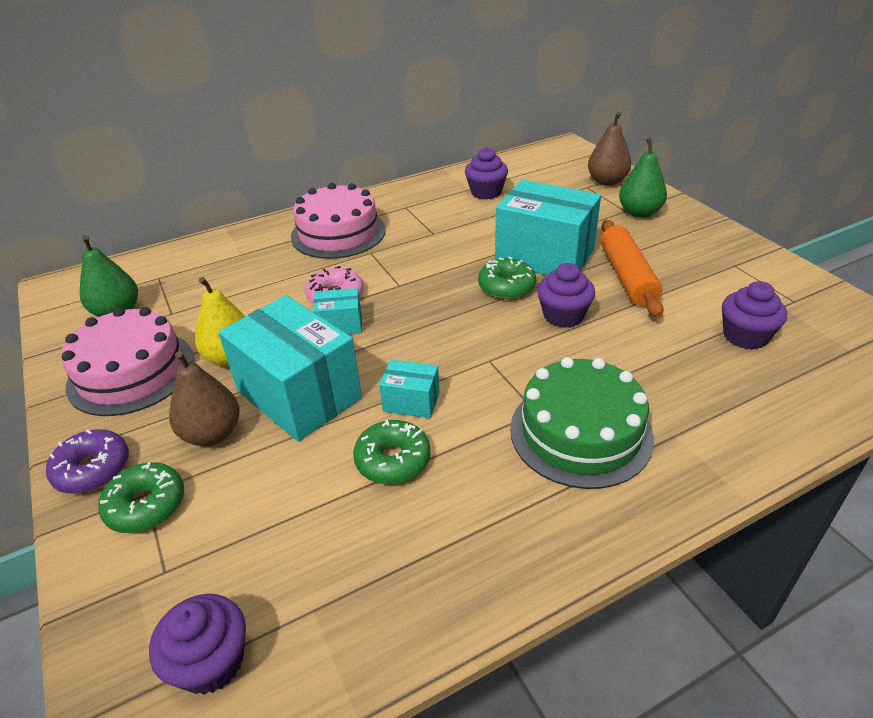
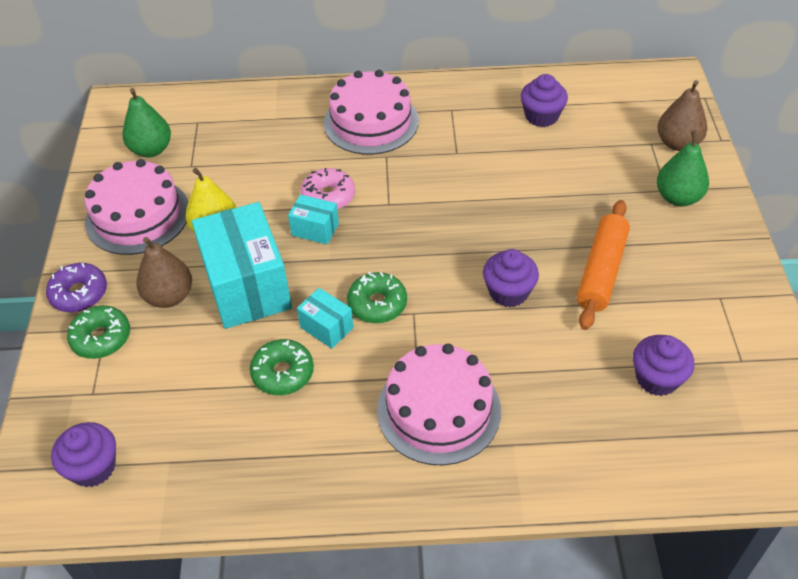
camera: 25 degrees right, 10 degrees up
green donut [478,256,536,299] -> green donut moved to [347,272,407,323]
turquoise box [495,180,601,275] -> none
green cake [510,357,654,489] -> pink cake [377,344,501,465]

